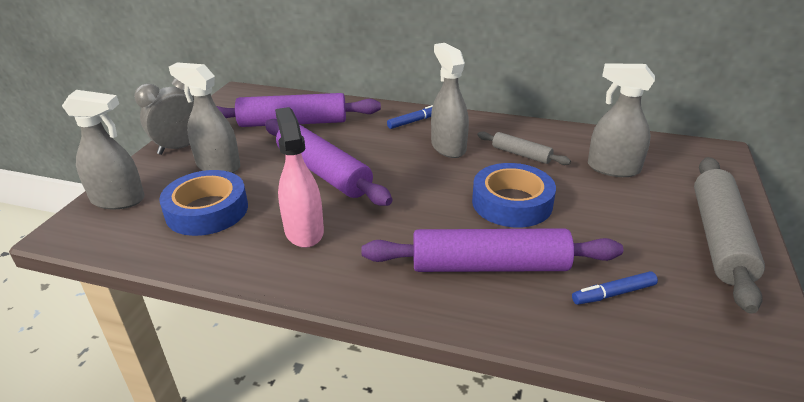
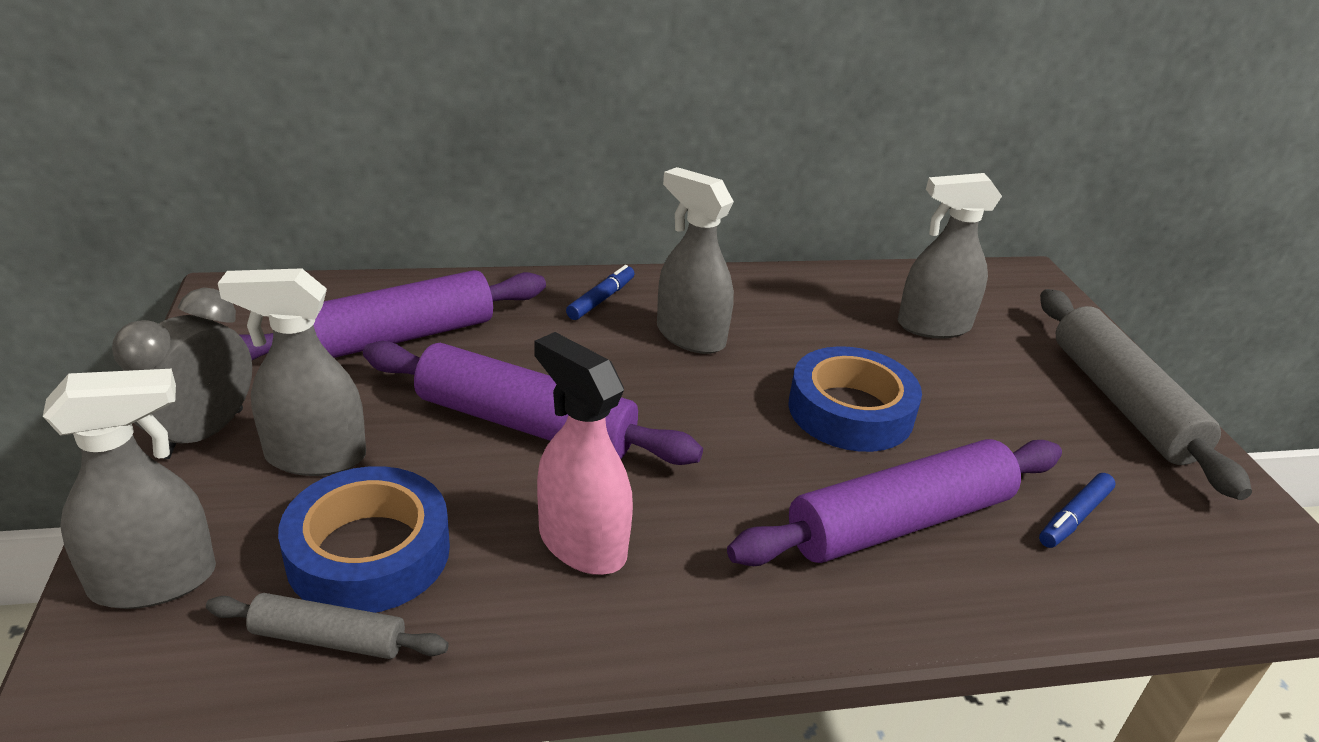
camera: 30 degrees left, 0 degrees up
grey rolling pin [477,131,571,165] -> grey rolling pin moved to [206,593,449,659]

